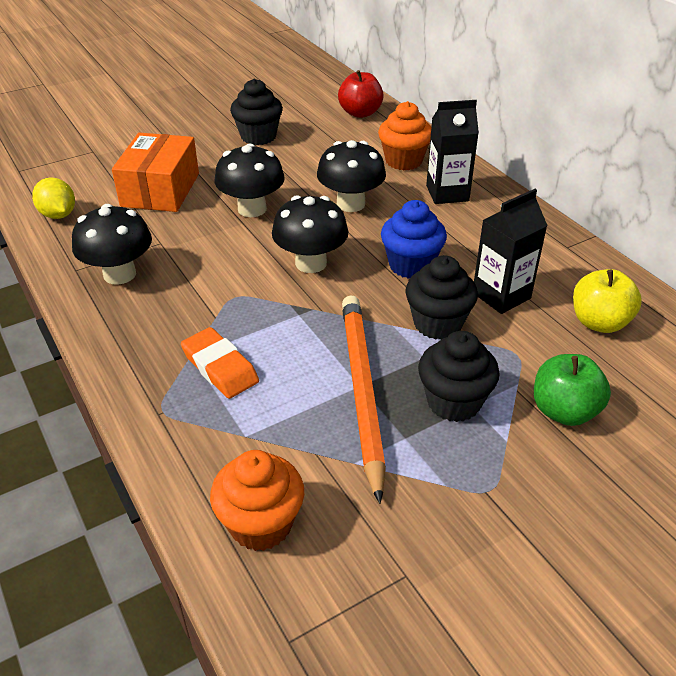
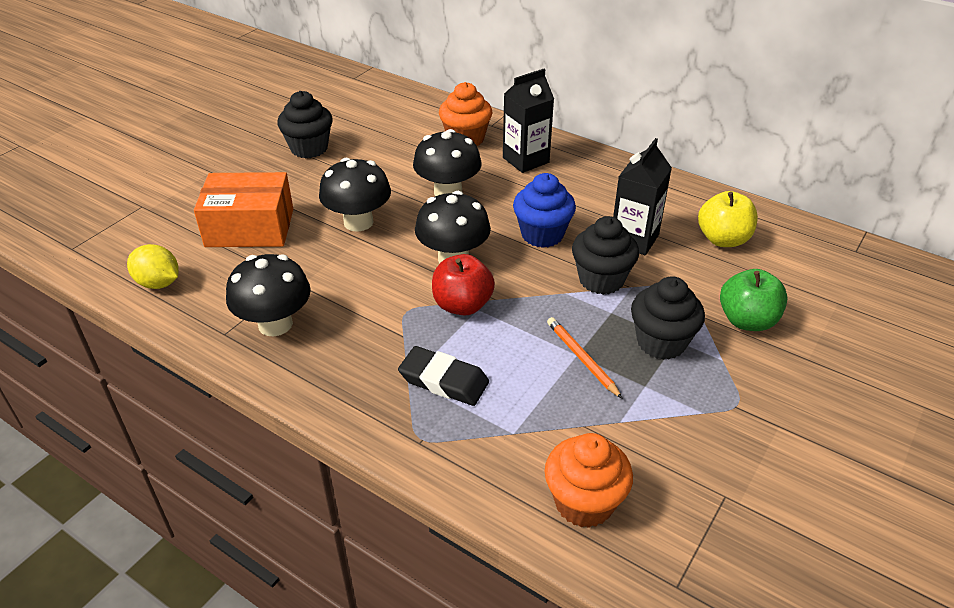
camera: 25 degrees left, 0 degrees up
orange box [112,133,199,212] -> orange box turned 75 degrees counterclockwise [194,172,293,247]
orange eraser [181,327,259,399] -> black eraser [398,346,489,406]
red apple [338,70,384,118] -> red apple moved to [432,254,495,316]
orange pencil [342,295,386,504] -> orange pencil [547,317,623,399], size x0.49

